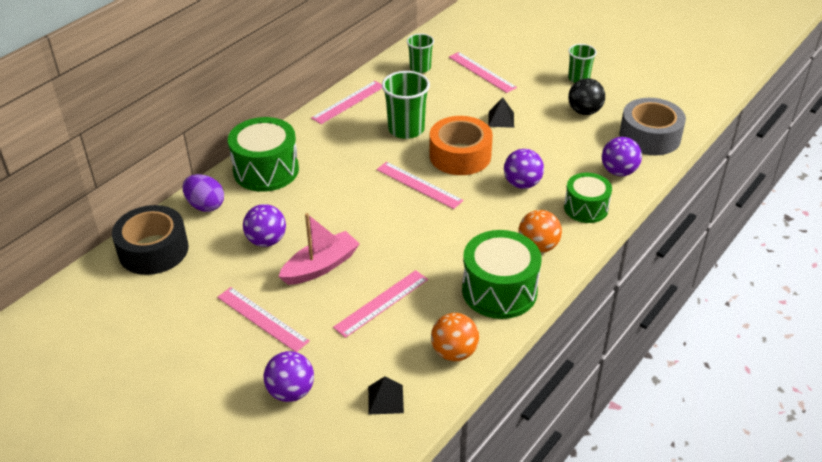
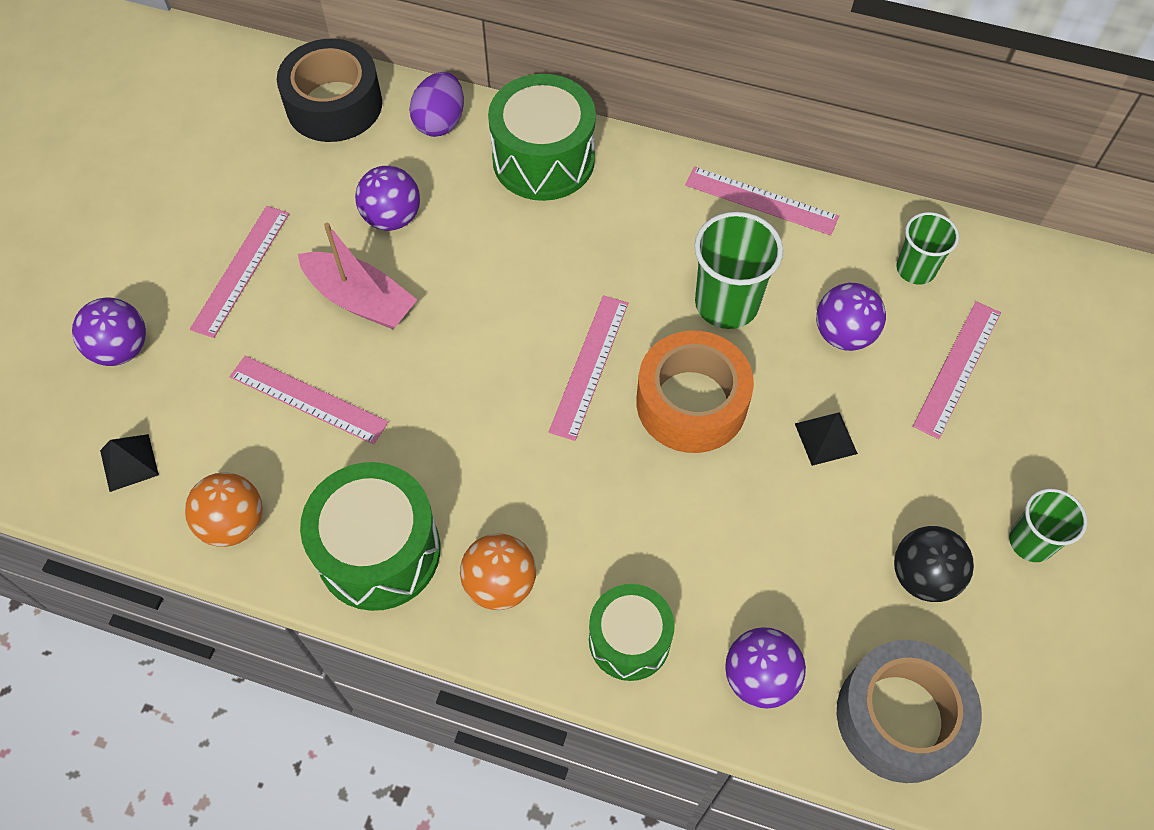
camera: 70 degrees right, 20 degrees up
purple ball [504,149,544,189] -> purple ball moved to [816,283,886,351]

